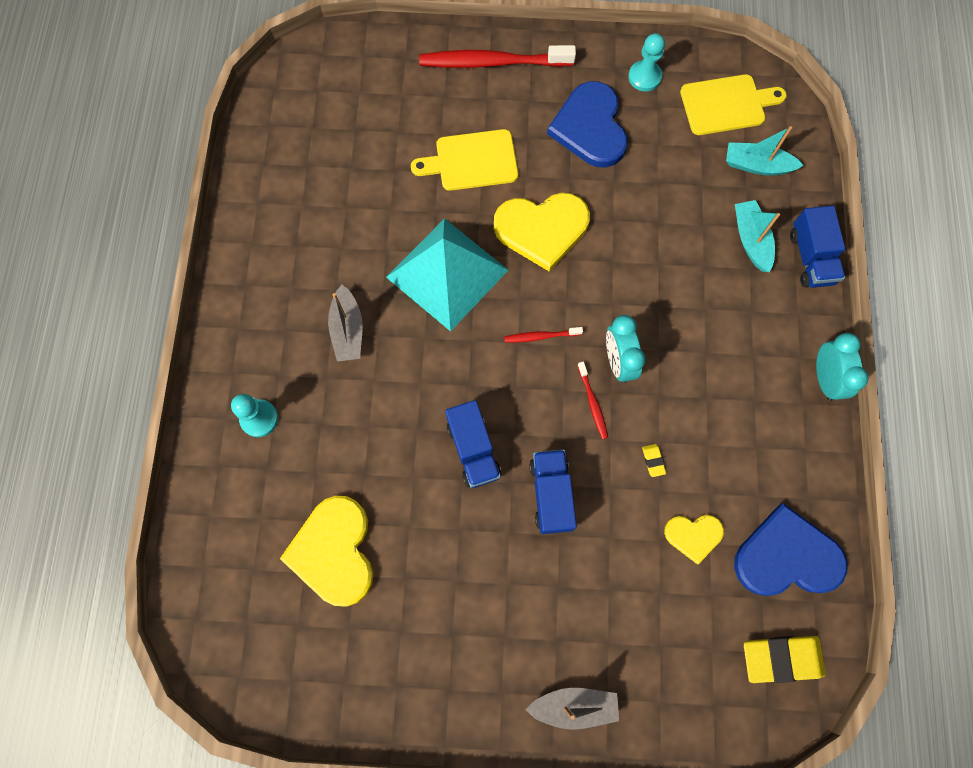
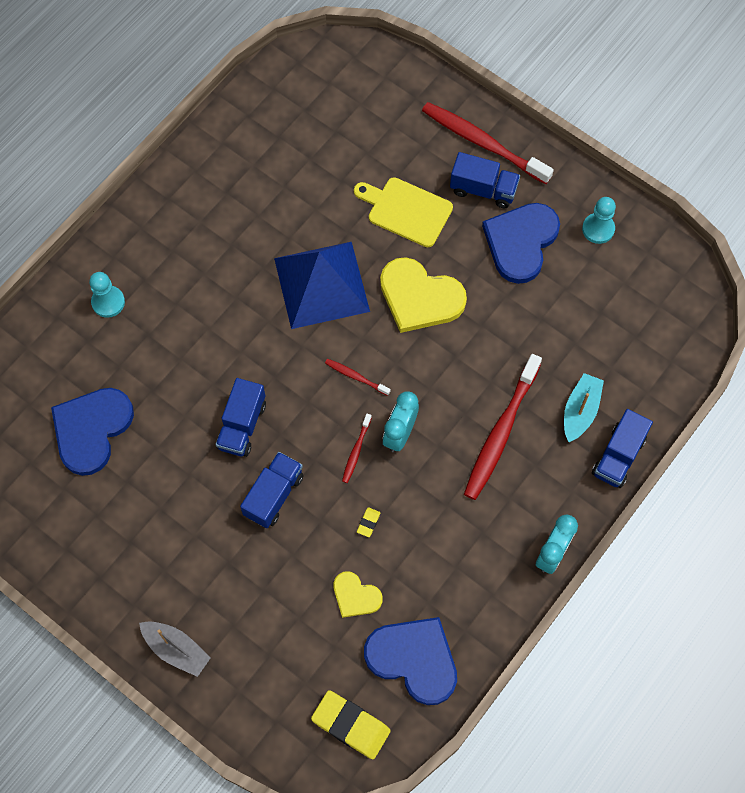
camera: 35 degrees right, 5 degrees down
yellow heart [280,496,373,607] -> blue heart [51,388,134,476]
grey boat [328,285,363,362] -> none
turquoise pyramid [386,218,508,331] -> blue pyramid [274,242,370,329]
yellow cutting board [680,74,787,135] -> none
turquoise boat [726,126,804,175] -> none
none -> blue truck [450,152,520,208]
none -> red toothbrush [464,354,542,500]

